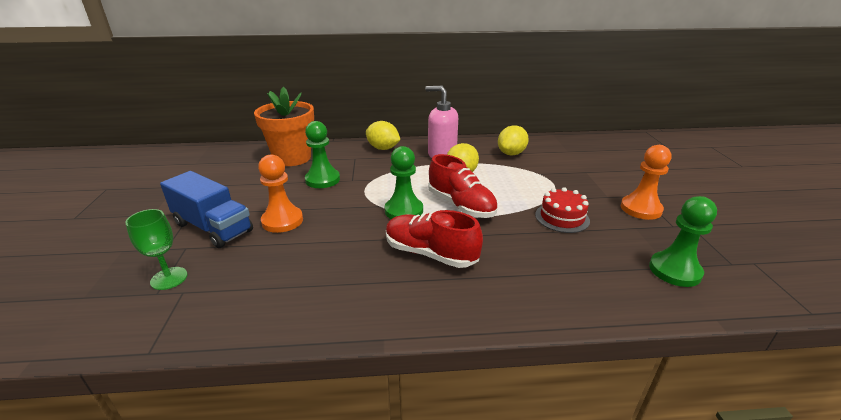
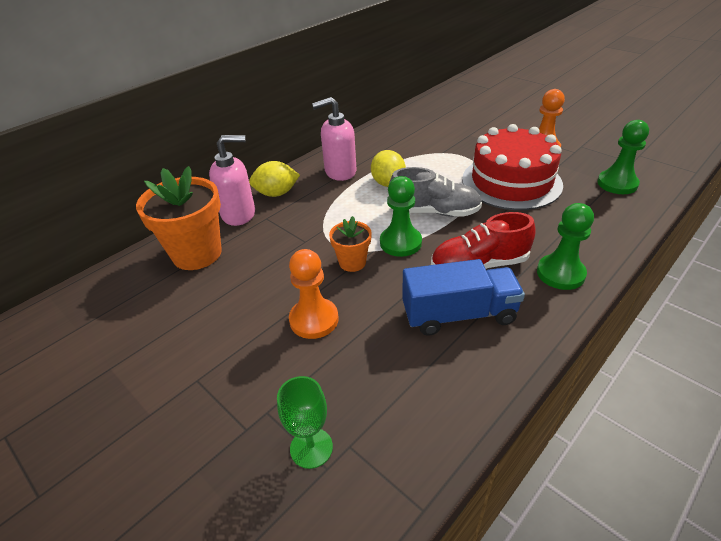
camera: 40 degrees left, 10 degrees up
blue truck [160,171,253,248] -> blue truck moved to [402,259,525,336]
green pawn [305,121,340,188] -> green pawn moved to [537,203,594,290]
red shoe [428,154,498,218] -> grey shoe [389,167,482,217]
yellow lemon [498,125,529,155] -> none
red cake [535,187,590,233] -> red cake [462,124,563,210], size x2.00
none -> pink soap dispenser [209,135,255,226]
none -> orange flower pot [329,216,372,272]

